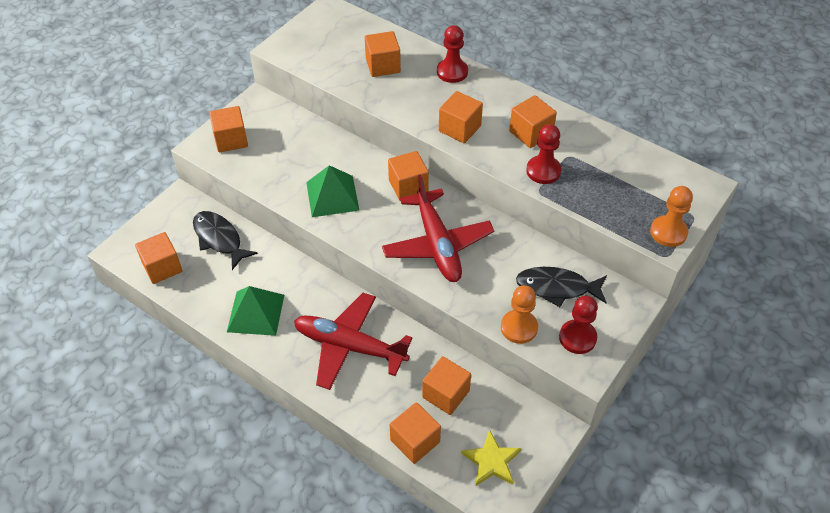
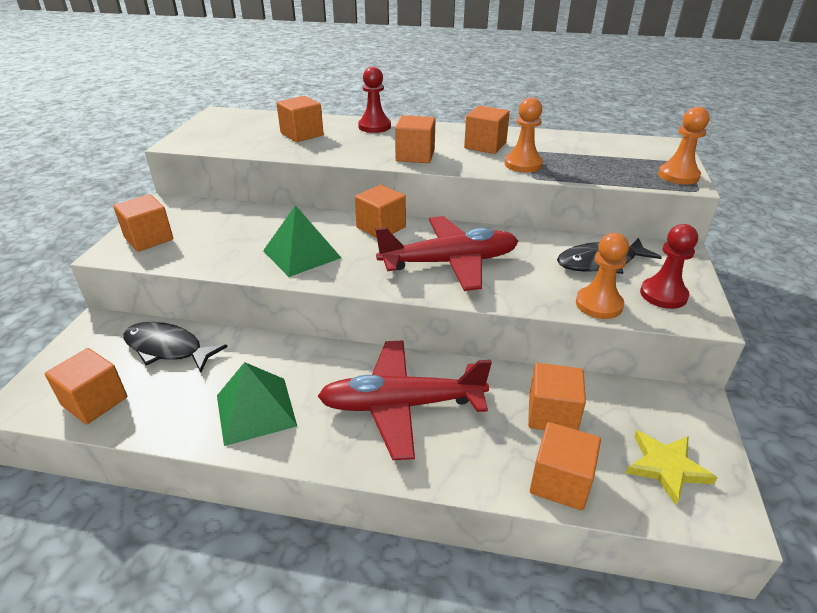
camera: 25 degrees left, 15 degrees down
red plane [382,174,494,282] -> red plane turned 60 degrees counterclockwise [375,216,518,291]
red pawn [526,124,562,184] -> orange pawn [505,97,543,173]

